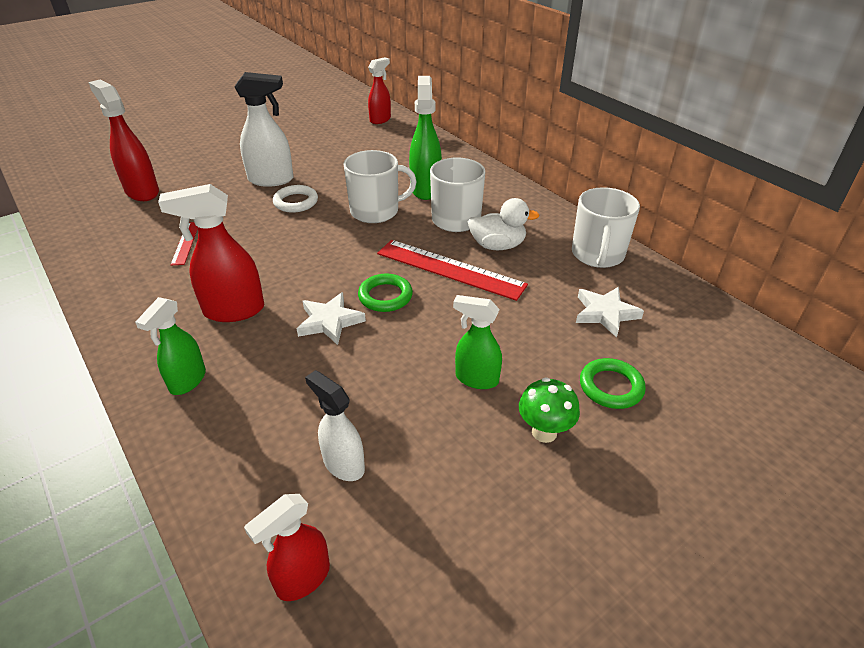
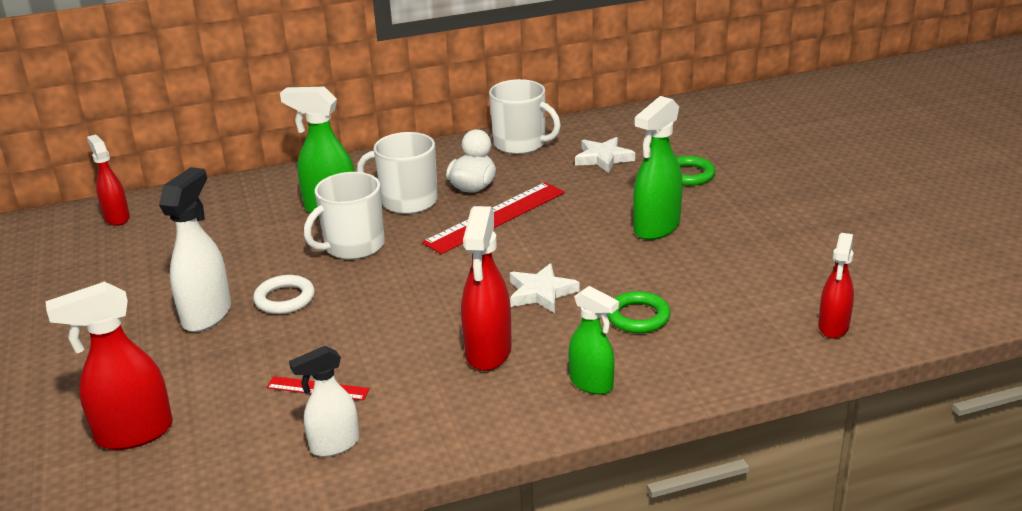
camera: 70 degrees left, 10 degrees down
red spray bottle [244,494,330,601] -> red spray bottle turned 45 degrees clockwise [818,233,854,339]
white spray bottle [305,370,365,481] -> white spray bottle moved to [289,346,359,457]
white mug [344,150,417,223] -> white mug turned 135 degrees counterclockwise [304,172,385,260]
green ring [358,274,413,312] -> green ring moved to [607,291,671,333]
green spray bottle [453,295,502,389] -> green spray bottle [633,96,683,240], size x1.52
green mushroom [519,377,580,443] -> none

